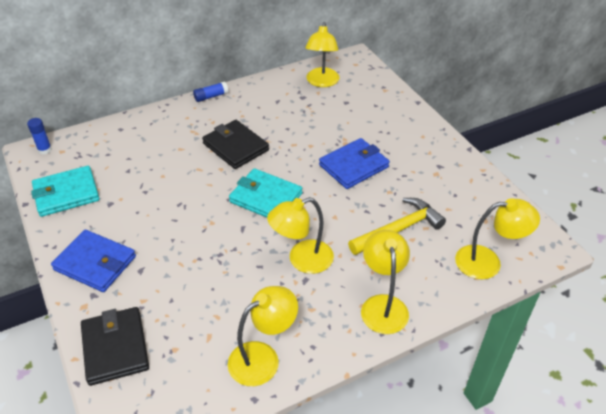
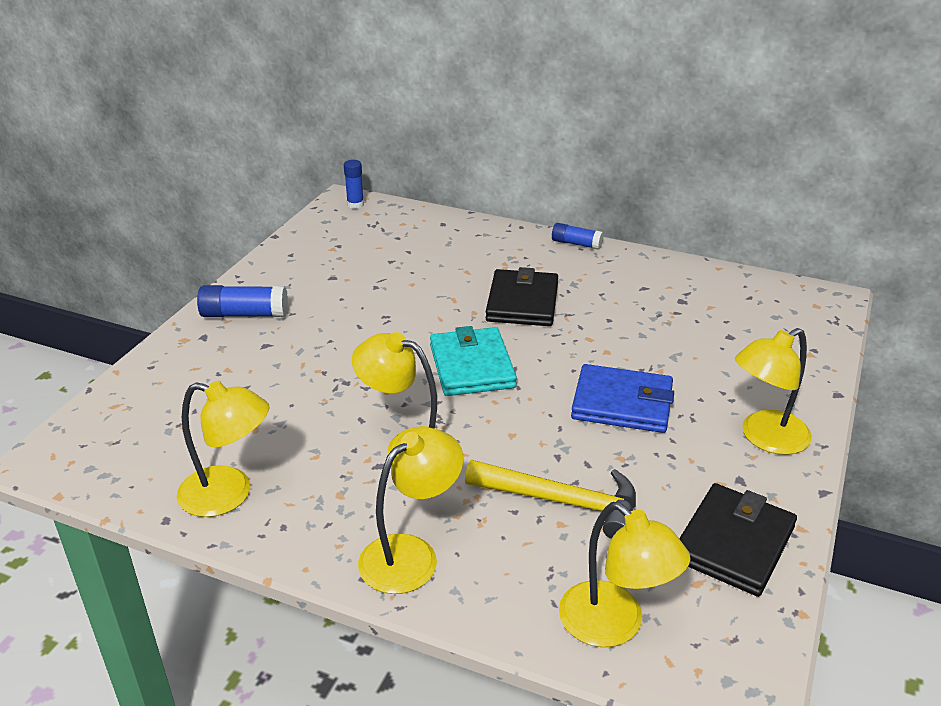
camera: 50 degrees right, 10 degrees down
turquoise wallet [31,166,100,217] -> none
blue wallet [51,230,136,292] -> blue glue stick [197,285,288,317]
black wallet [81,307,149,386] -> black wallet moved to [679,483,797,597]
yellow lamp [305,22,339,87] -> yellow lamp moved to [735,328,812,455]

